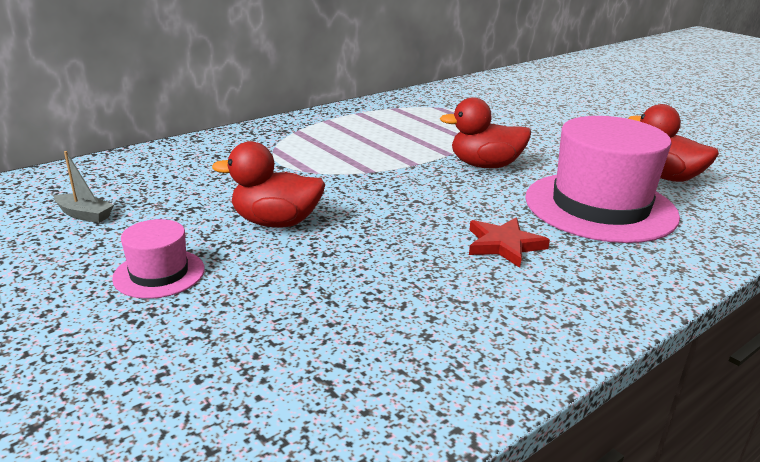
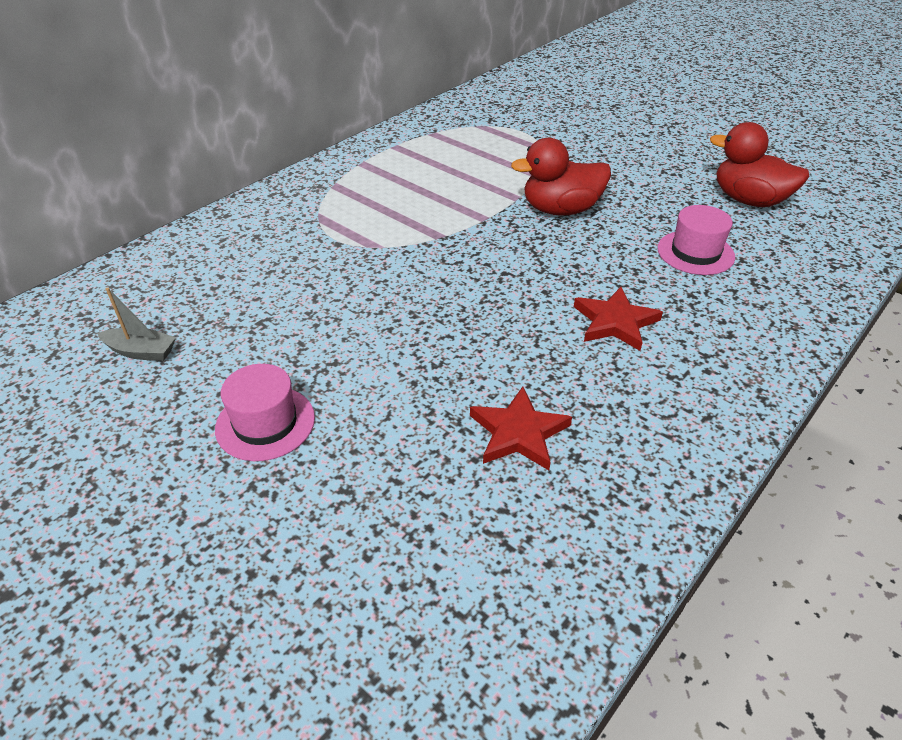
camera: 10 degrees left, 15 degrees up
red duck [212,141,325,228] -> none
pink hat [525,116,680,243] -> pink hat [657,205,735,275], size x0.48
none -> red star [470,387,572,470]

